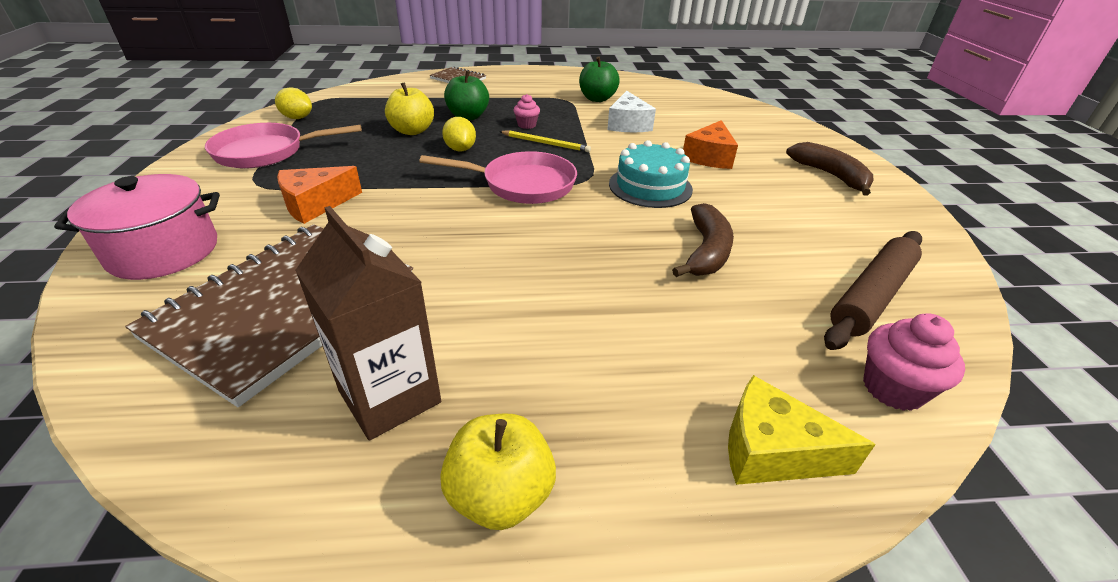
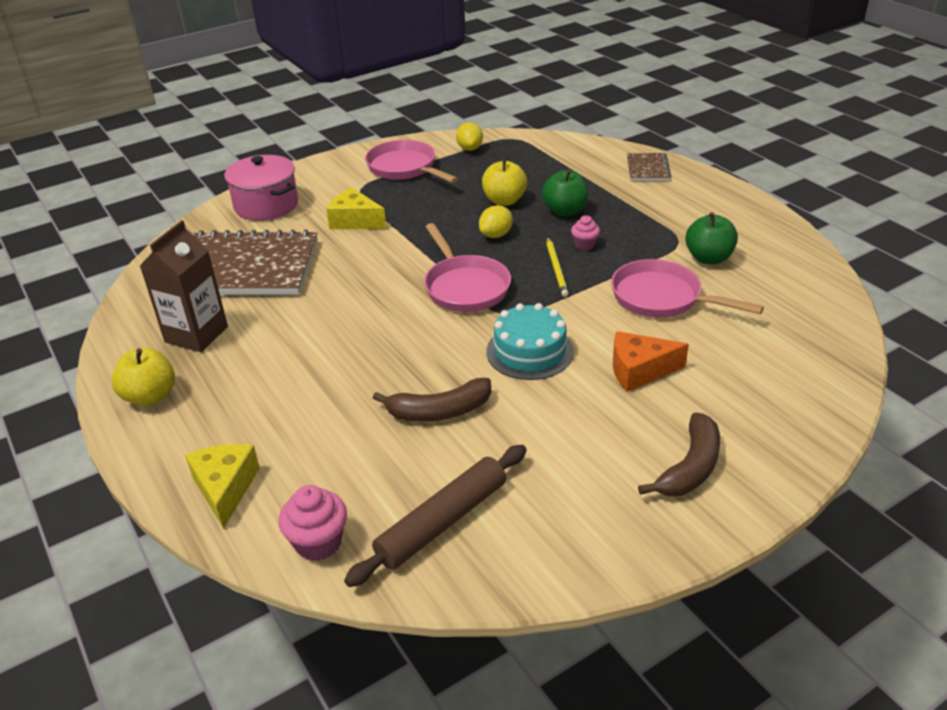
camera: 65 degrees right, 0 degrees up
orange cheese [277,166,362,224] -> yellow cheese [326,188,387,229]
white cheese [607,91,656,132] -> pink pan [611,259,764,318]
brown rolling pin [824,231,922,350] -> brown rolling pin turned 60 degrees counterclockwise [344,445,527,587]

